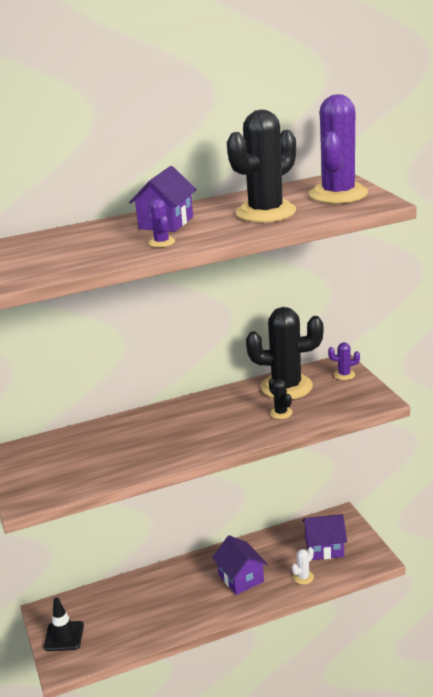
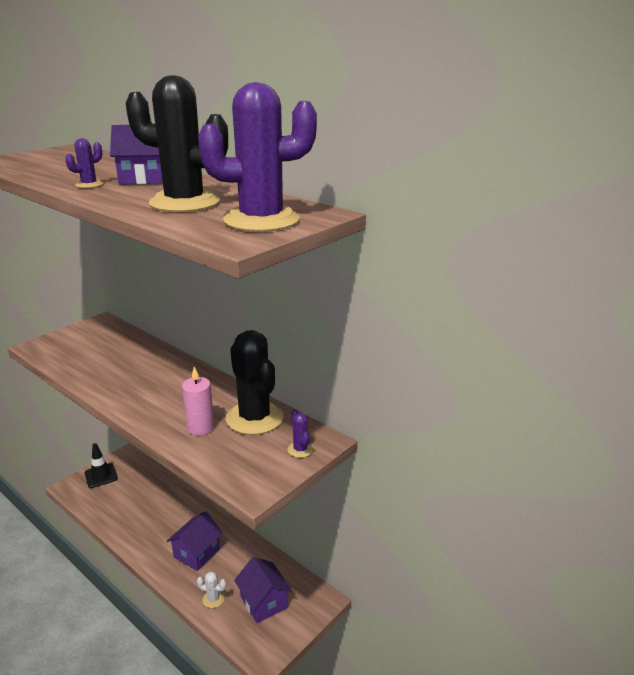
camera: 60 degrees right, 0 degrees up
black cactus [269,379,292,419] -> pink candle [182,367,214,436]

